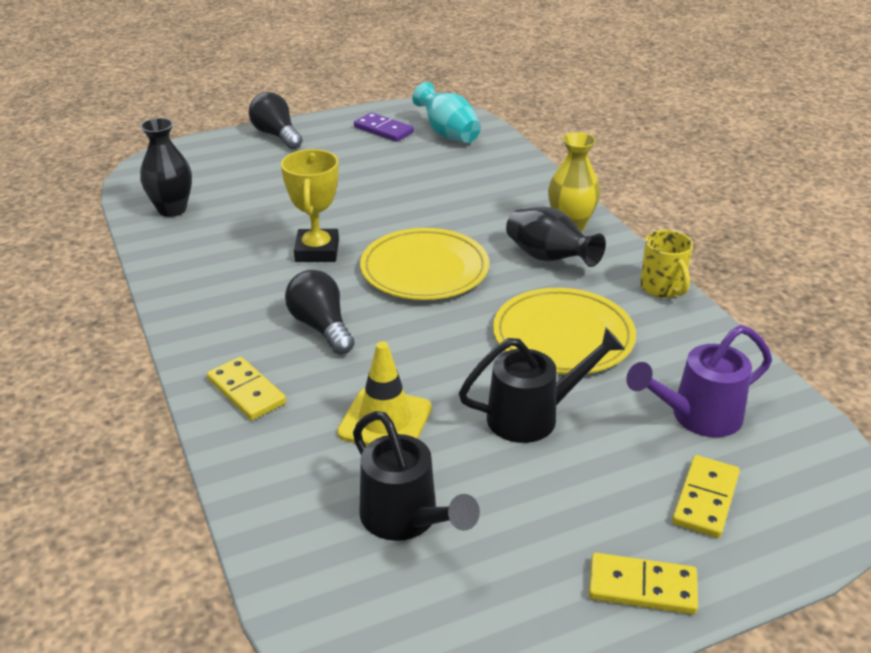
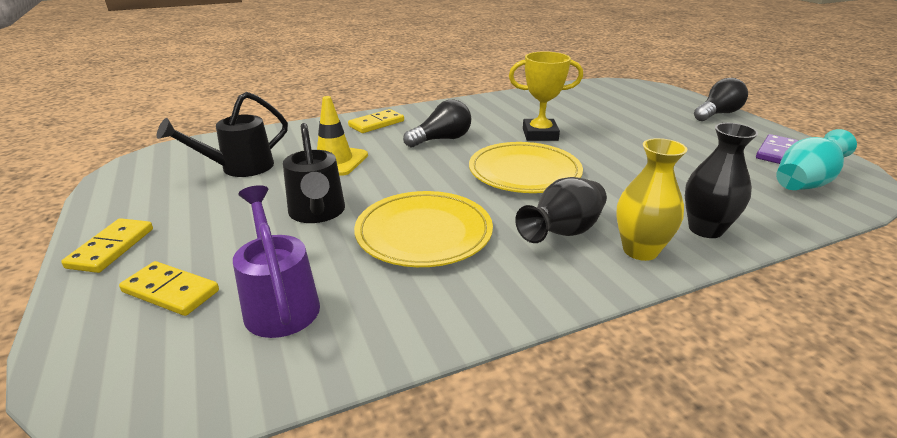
camera: 90 degrees right, 5 degrees down
black vase [140,118,192,217] -> black vase moved to [685,123,758,238]
yellow mug [640,230,693,298] -> none

